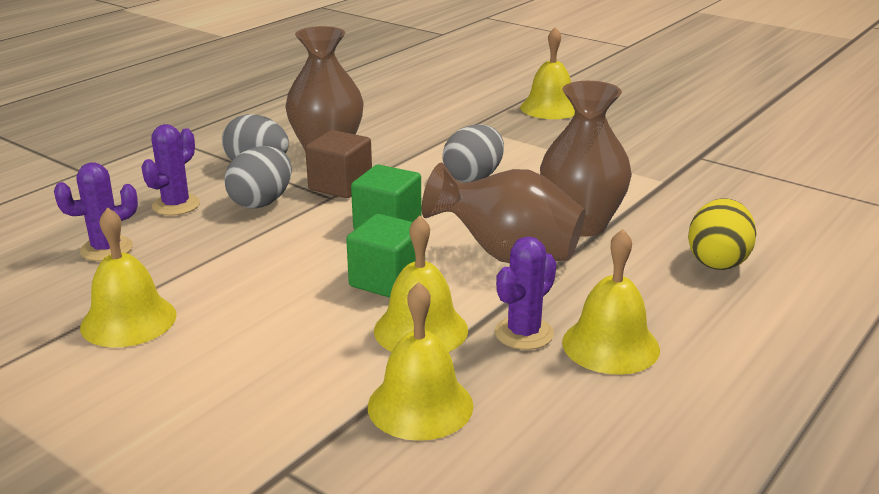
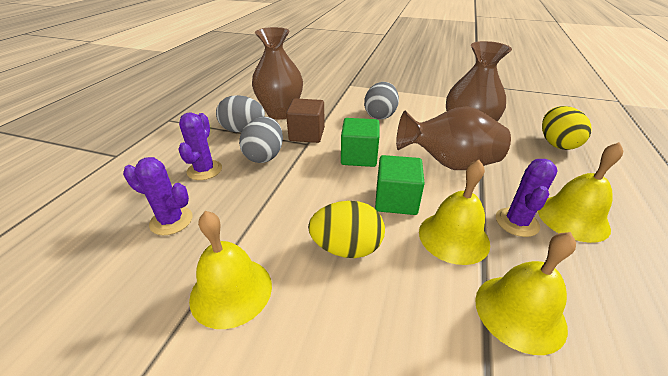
camera: 20 degrees left, 10 degrees up
purple cactus [54,162,138,261] -> purple cactus turned 60 degrees clockwise [123,157,193,235]
yellow bell [520,27,575,119] -> none
none -> yellow egg [308,201,385,258]

